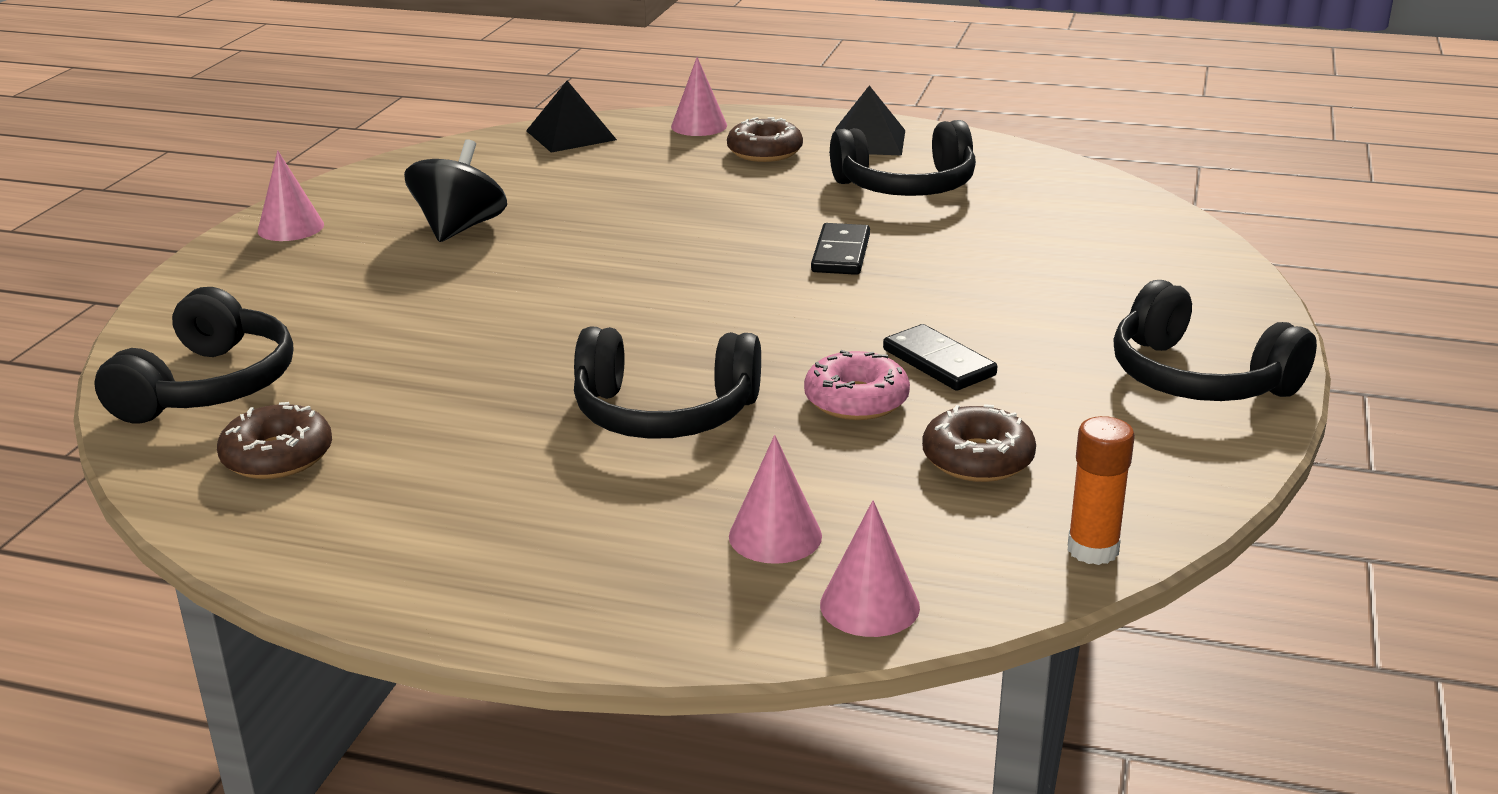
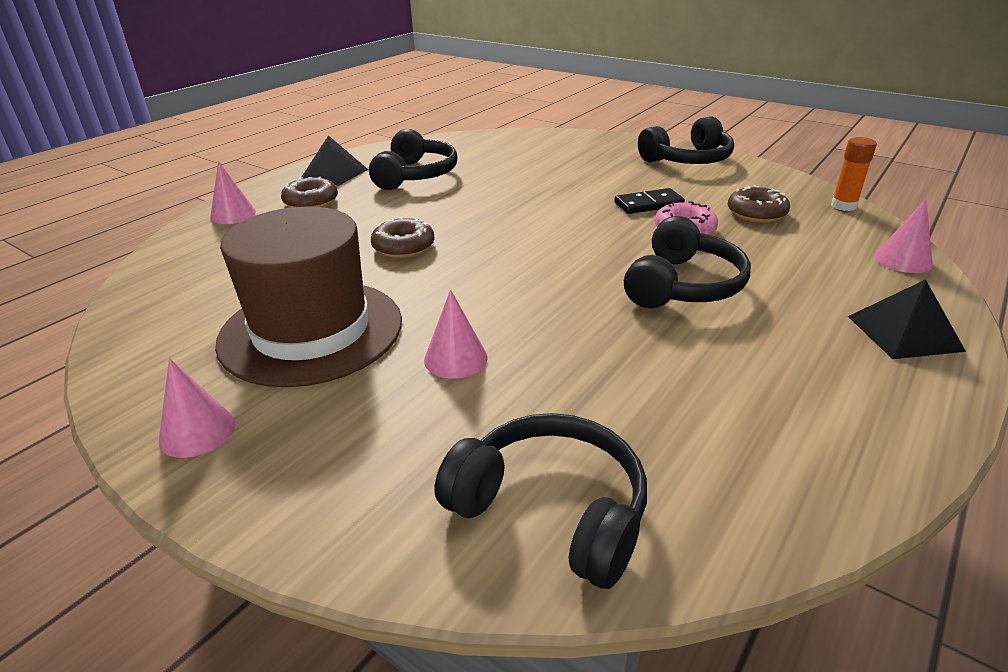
camera: 70 degrees left, 5 degrees up
brown donut [217,402,332,479] -> brown donut moved to [371,217,435,258]
black spinning top [404,139,507,242] -> brown hat [215,207,402,387]
black pyramid [526,81,617,153] -> black pyramid moved to [848,279,966,359]
pink cone [729,435,822,564] -> pink cone moved to [424,290,488,379]
black domino [811,223,870,275] -> none

